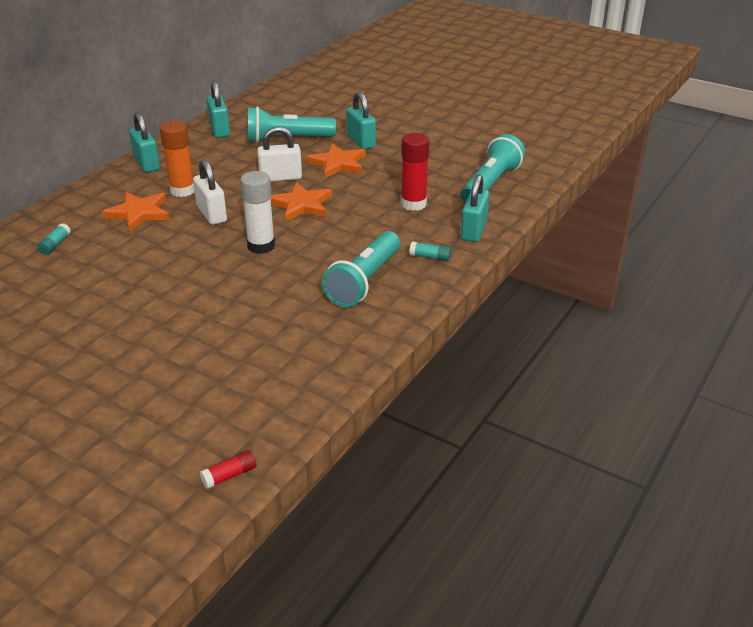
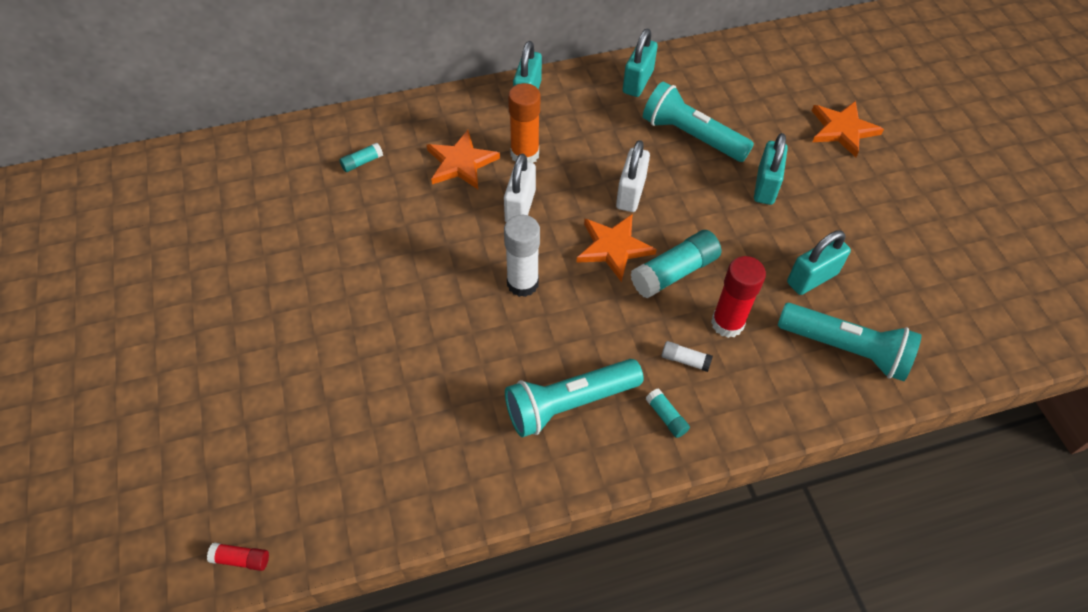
camera: 40 degrees right, 20 degrees up
white padlock [257,126,302,182] -> white padlock turned 75 degrees clockwise [616,140,650,212]
orange star [306,143,366,178] -> orange star moved to [812,101,884,157]
turquoise flashlight [461,134,525,203] -> turquoise flashlight turned 45 degrees clockwise [778,303,922,381]
turquoise padlock [461,174,490,242] -> turquoise padlock moved to [787,231,851,295]
none -> turquoise glue stick [631,230,721,298]
none -> white glue stick [661,341,713,372]

